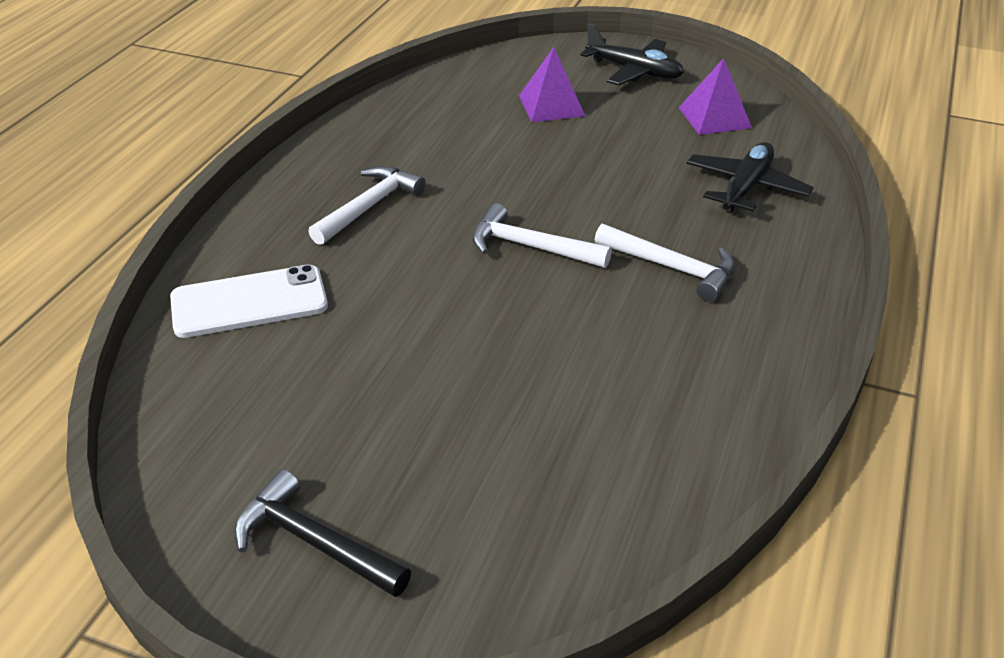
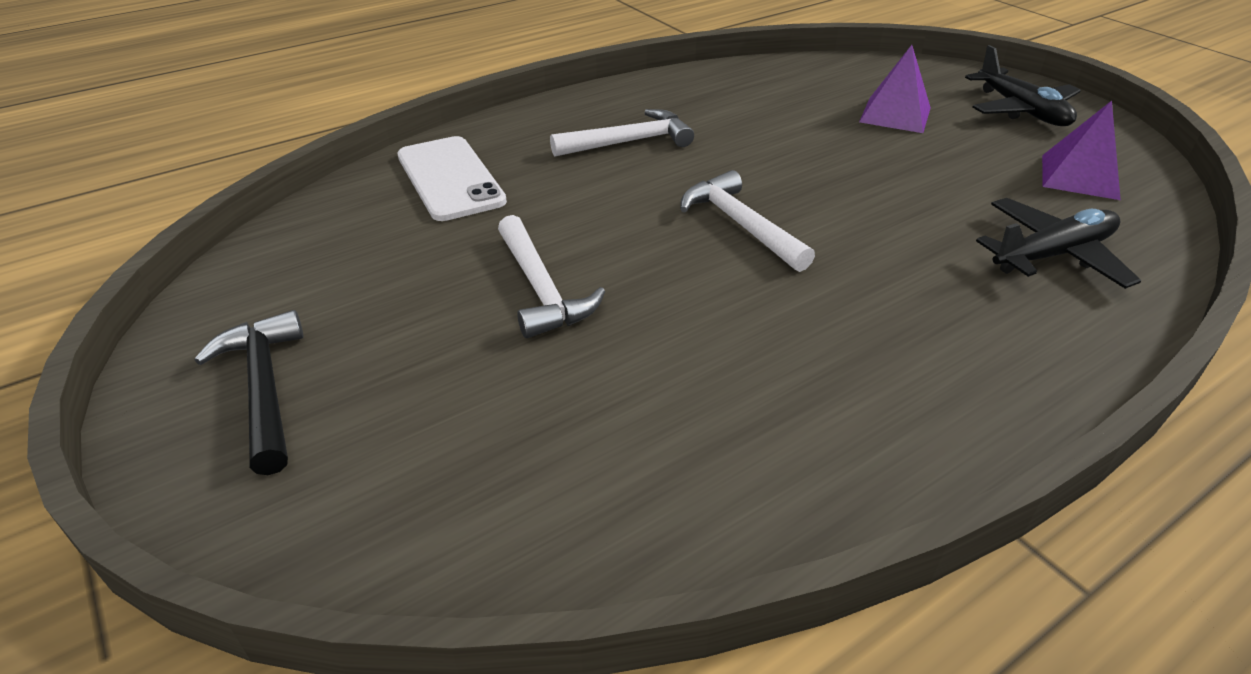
camera: 35 degrees right, 0 degrees up
white phone [170,264,328,338] -> white phone turned 45 degrees clockwise [397,136,507,221]
white hammer [595,224,735,302] -> white hammer moved to [498,215,605,338]

